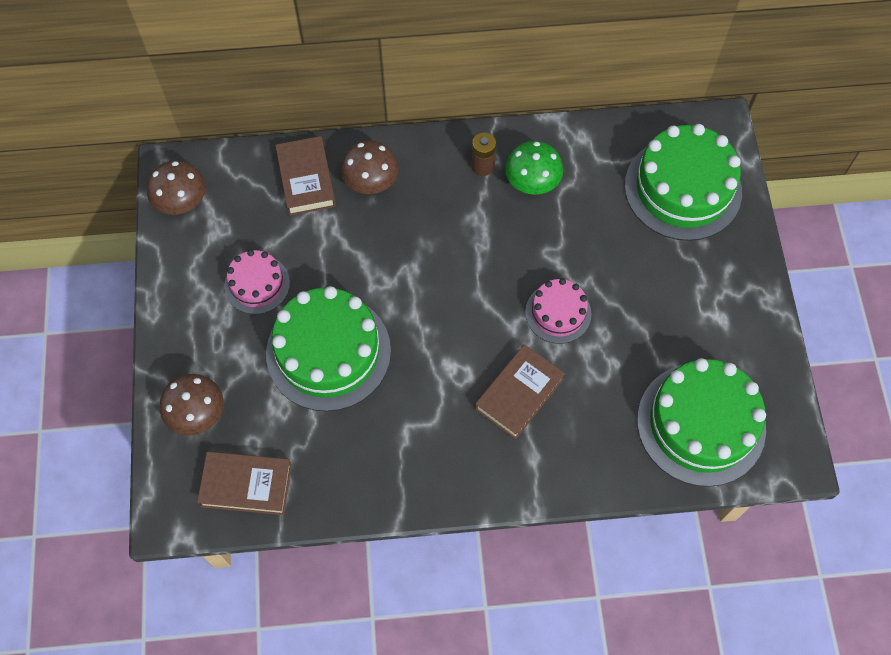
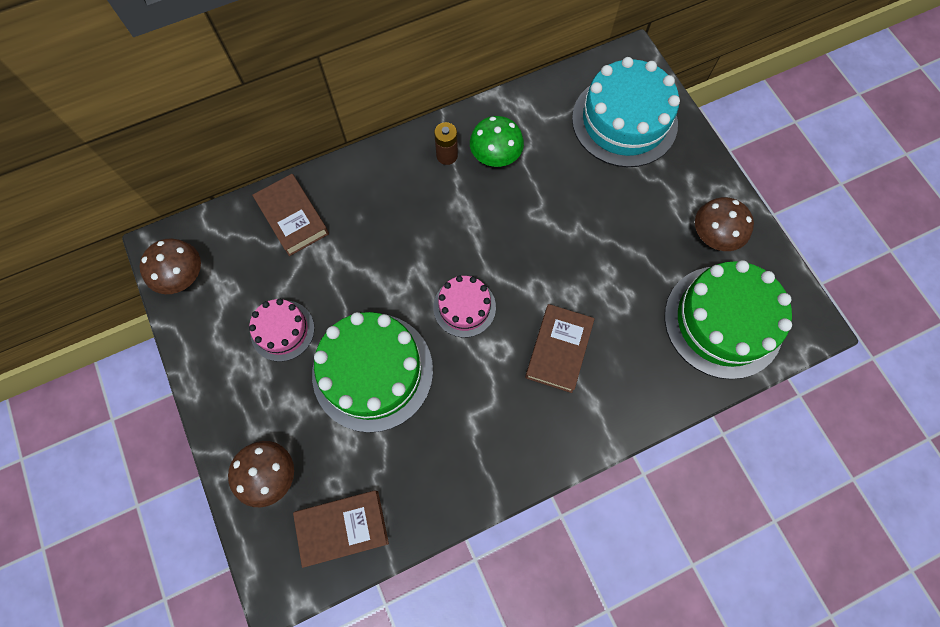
camera: 20 degrees left, 5 degrees up
brown mushroom [341,140,399,194] -> brown mushroom moved to [695,197,754,251]
pink cake [525,278,591,344] -> pink cake moved to [433,276,496,338]
green cake [625,124,742,241] -> turquoise cake [572,57,680,167]

